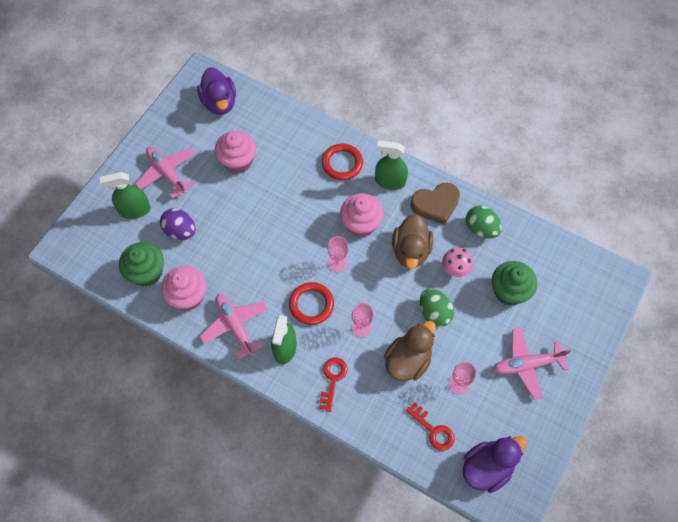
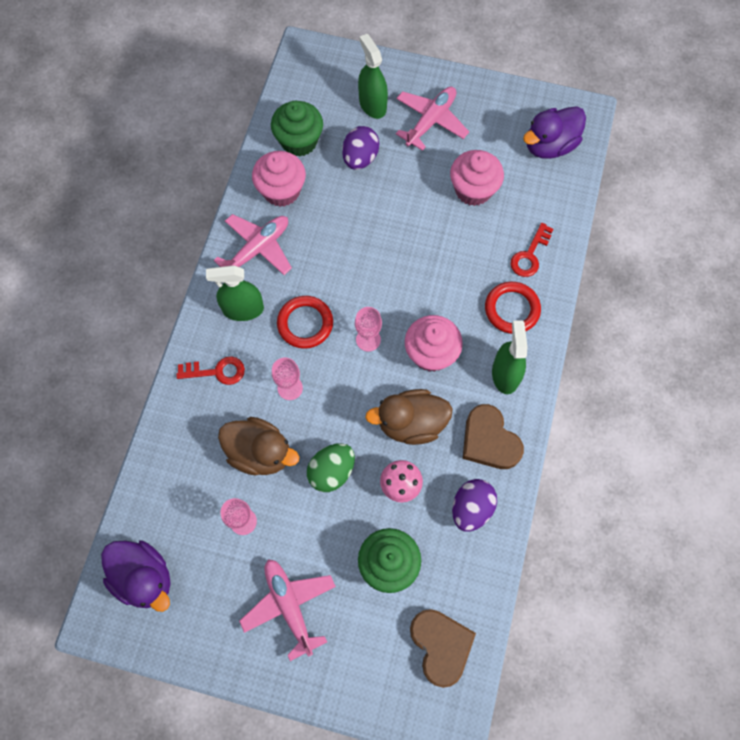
camera: 75 degrees right, 5 degrees up
red key [406,402,455,451] -> red key moved to [511,223,553,277]
green egg [466,205,502,239] -> purple egg [452,479,497,532]
none -> brown heart [410,609,476,688]

